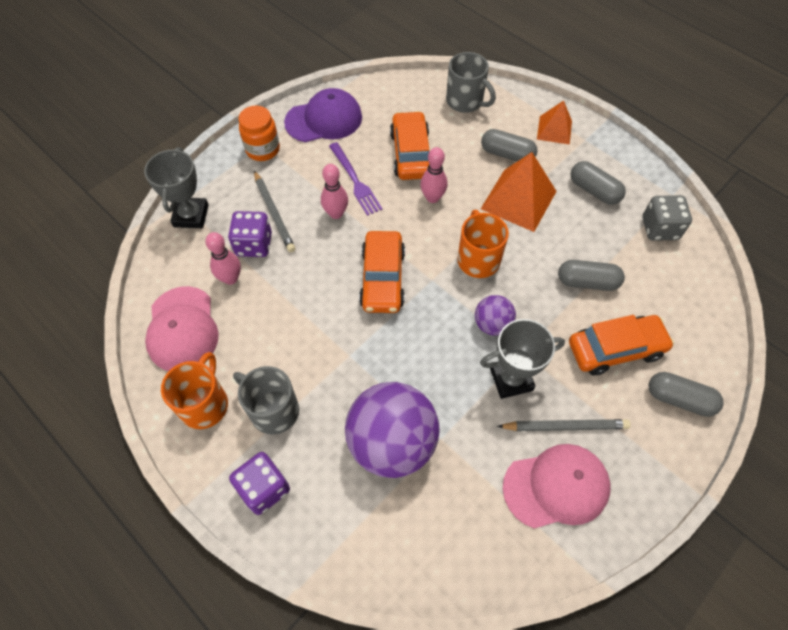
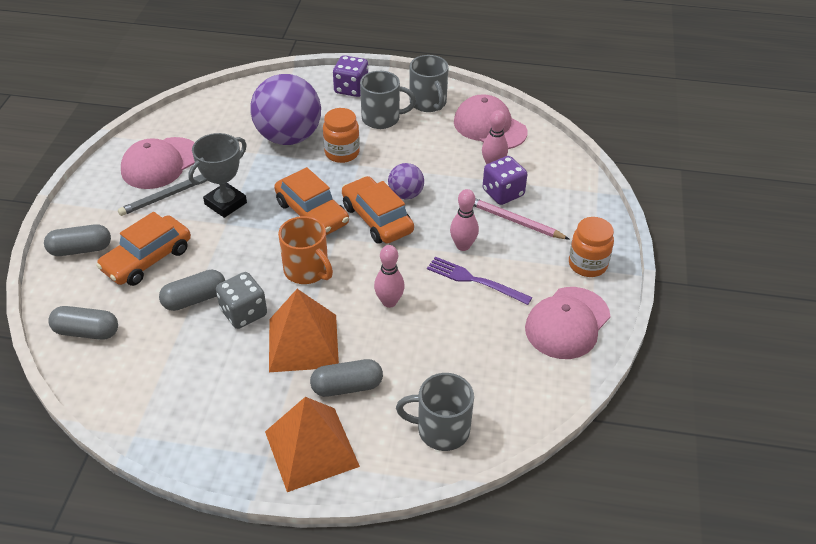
camera: 145 degrees right, 15 degrees down
grey trophy [144,147,209,228] -> none
orange mug [161,352,228,429] -> grey mug [410,55,449,112]
grey pencil [254,171,296,252] -> pink pencil [474,198,570,240]
purple cap [284,88,362,142] -> pink cap [525,287,610,359]
orange car [390,111,430,180] -> orange car moved to [274,167,349,235]
purple ball [475,295,516,336] -> purple ball moved to [388,163,424,199]
orange pyramid [537,100,572,145] -> orange pyramid [265,397,360,492], size x1.66
grey capsule [571,161,626,205] -> grey capsule moved to [49,306,118,340]
grey dice [643,195,692,241] -> grey dice moved to [216,272,267,329]
none -> orange jar [323,108,360,163]

